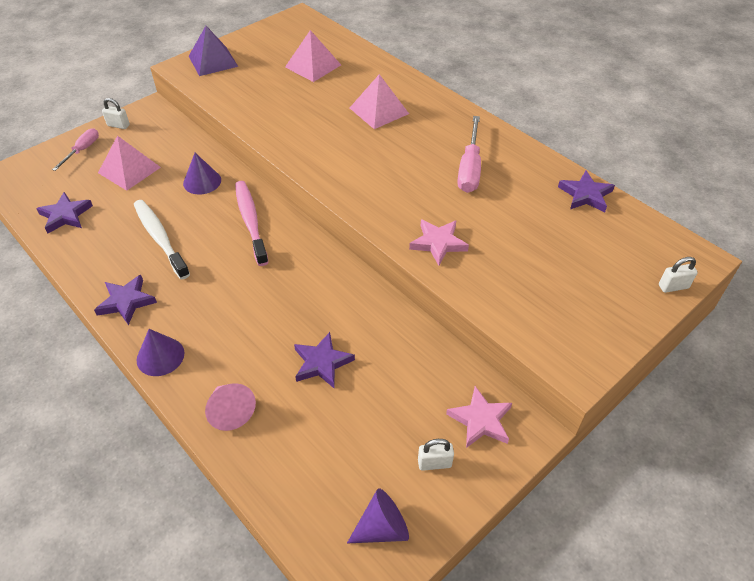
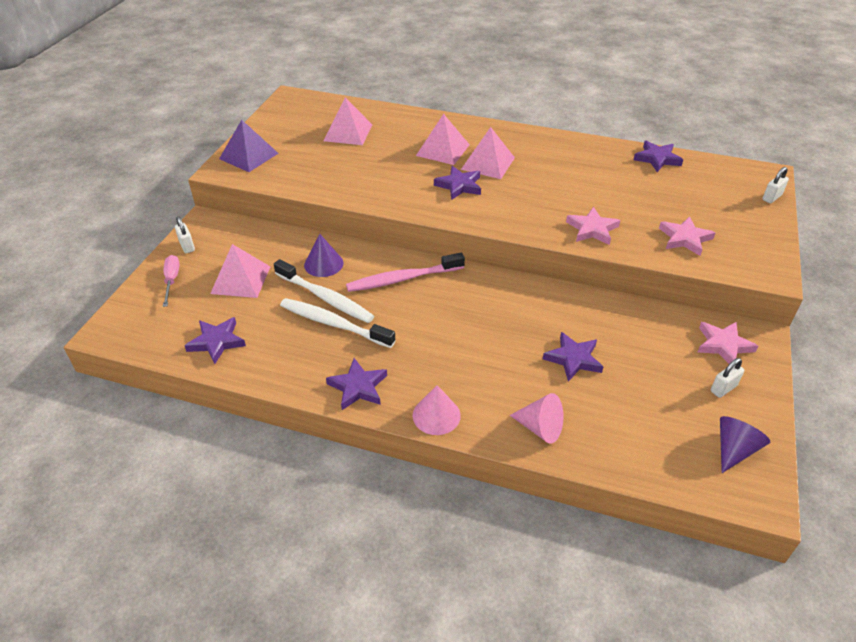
camera: 30 degrees left, 5 degrees down
white padlock [102,98,130,129] -> white padlock turned 75 degrees clockwise [175,217,195,253]
purple cone [136,329,184,376] -> pink cone [412,385,461,435]
pink toothbrush [235,181,269,266] -> pink toothbrush turned 60 degrees counterclockwise [346,253,465,292]
pink screwdriver [457,116,481,193] -> none
none -> white toothbrush [274,259,374,323]
none -> purple star [434,166,481,200]
none -> pink pyramid [461,127,515,179]
none -> pink star [659,216,715,256]

